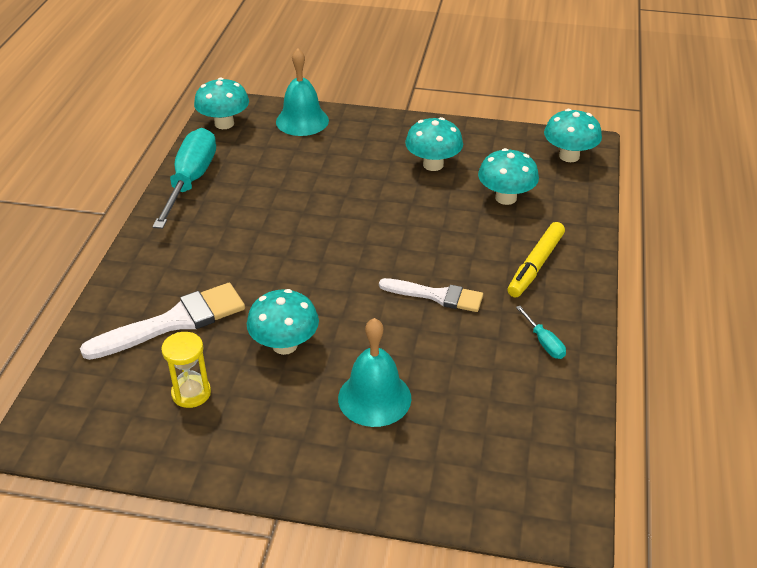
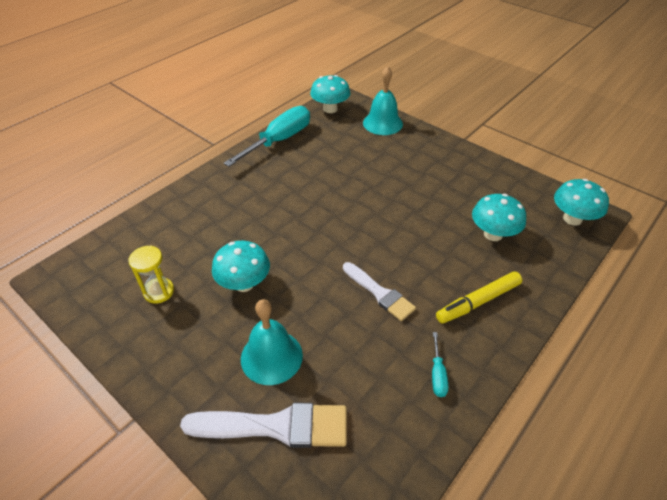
camera: 30 degrees right, 5 degrees up
white brush [80,283,245,360] -> white brush moved to [180,403,347,448]
turquoise mushroom [405,117,463,171] -> none

